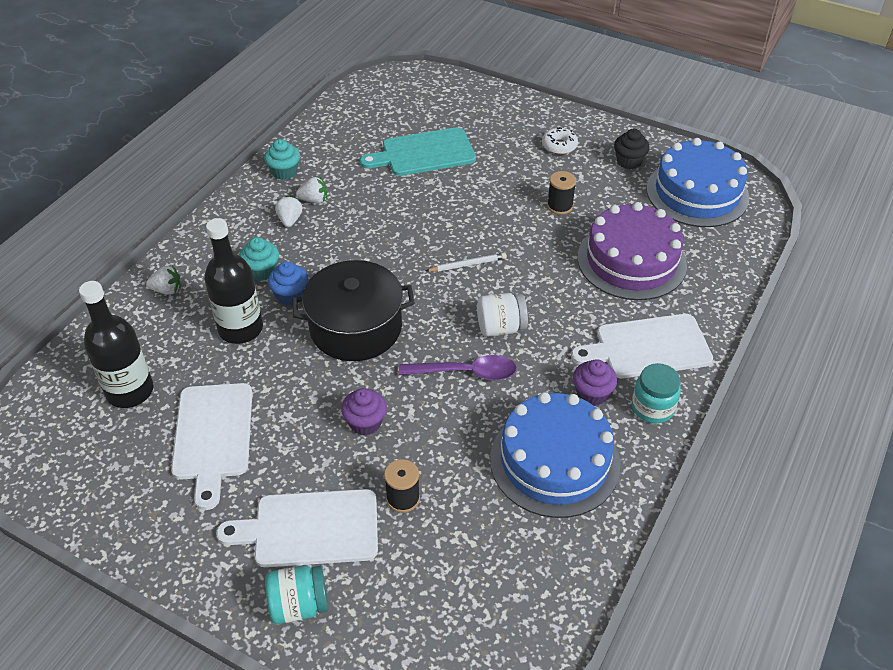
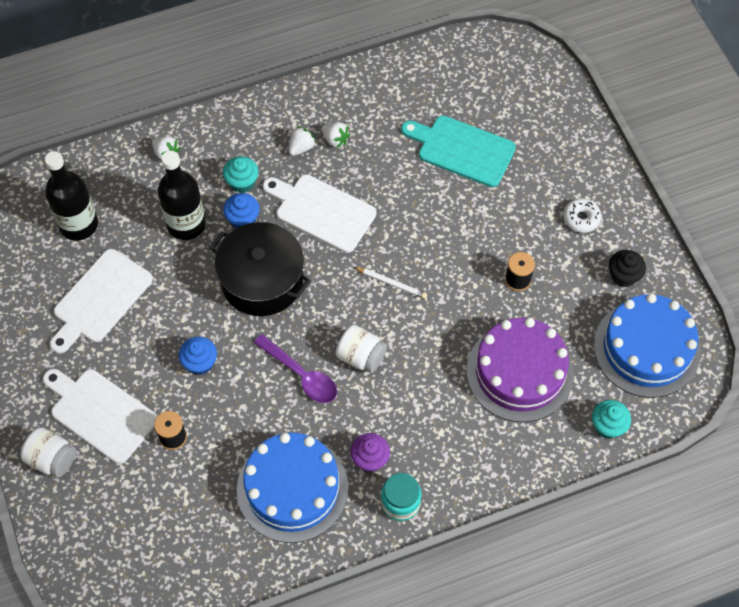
camera: 40 degrees right, 15 degrees up
turquoise cupcake [264,139,300,180] -> turquoise cupcake moved to [592,400,631,439]
turquoise jar [265,565,328,624] -> white jar [21,427,76,478]
purple cupcake [341,388,387,435] -> blue cupcake [179,337,217,375]
white cutting board [571,314,713,379] -> white cutting board moved to [263,175,376,253]

